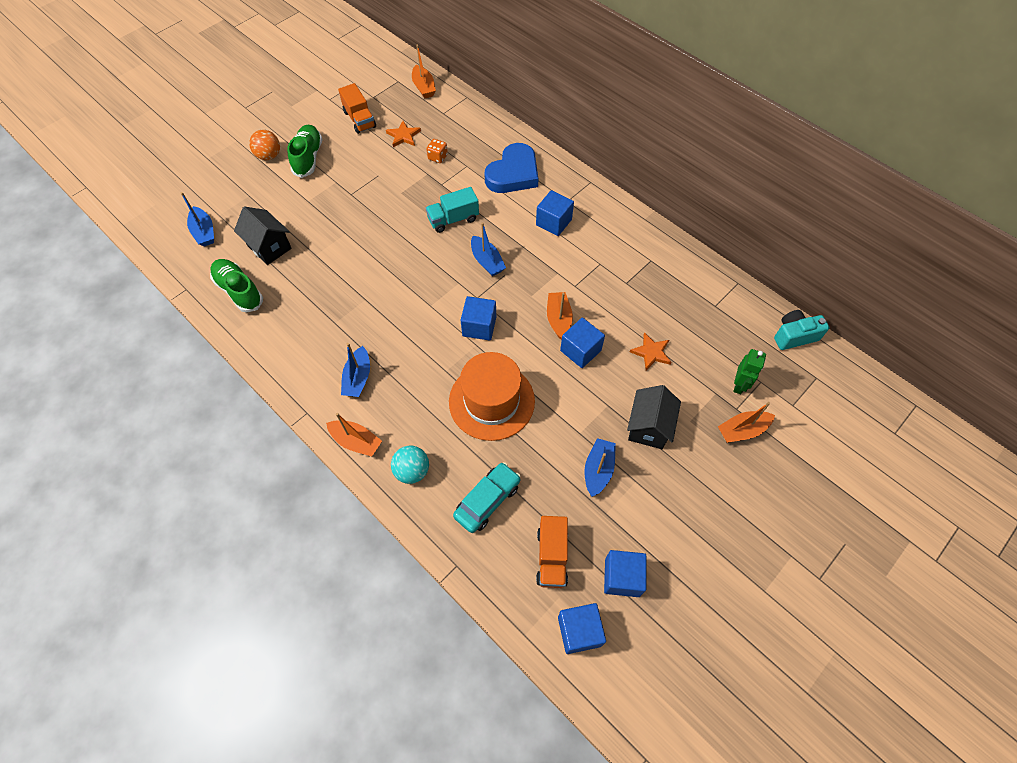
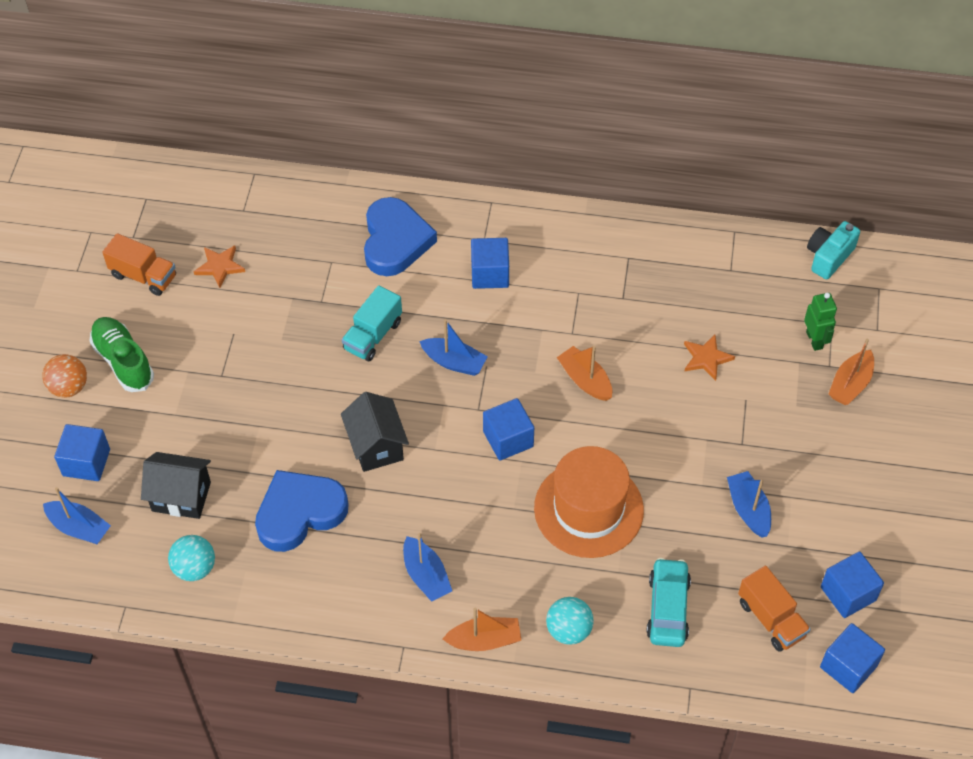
camera: 35 degrees left, 5 degrees down
green shoe [210,259,263,312] -> turquoise ball [168,535,215,581]
orange boat [412,45,436,98] -> none
orange dice [427,139,448,163] -> none
blue cube [560,318,605,368] -> blue cube moved to [54,424,110,481]
black house [627,385,681,449] -> black house moved to [341,392,409,472]
none -> blue heart [255,470,349,552]

